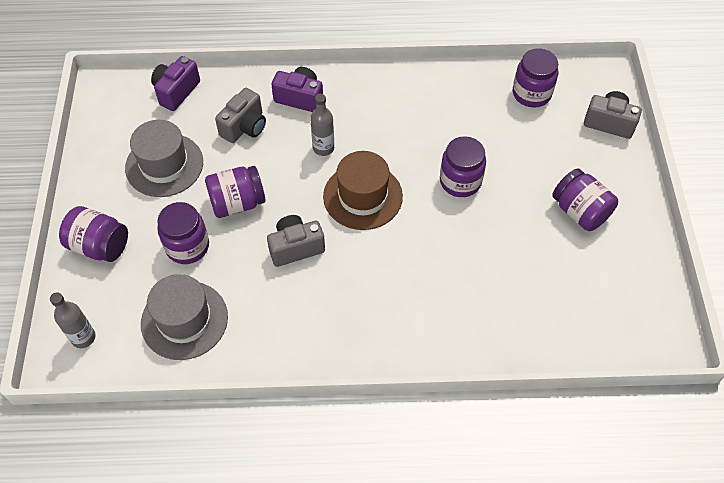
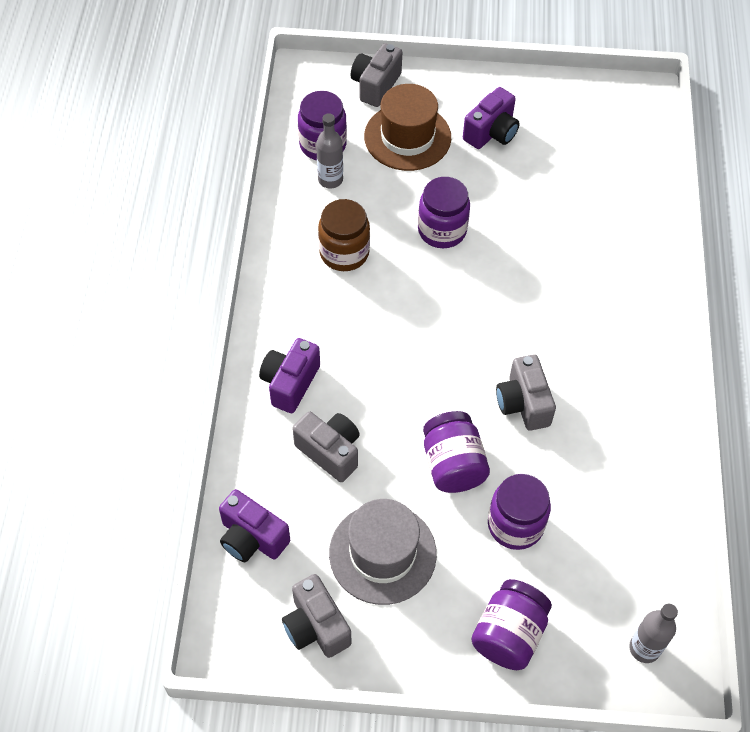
camera: 85 degrees left, 0 degrees up
grey hat [141,274,228,360] -> none
grey bottle [310,94,334,156] -> grey bottle moved to [316,113,343,189]
brown hat [323,151,403,230] -> brown hat moved to [364,84,451,171]
purple jar [552,168,618,231] -> purple camera [463,87,520,149]
none -> grey camera [282,574,351,658]
none -> brown jar [318,199,370,271]

